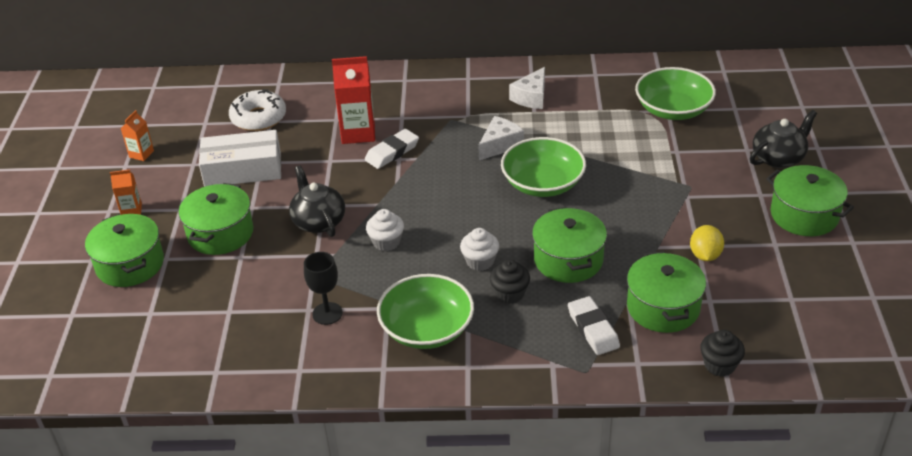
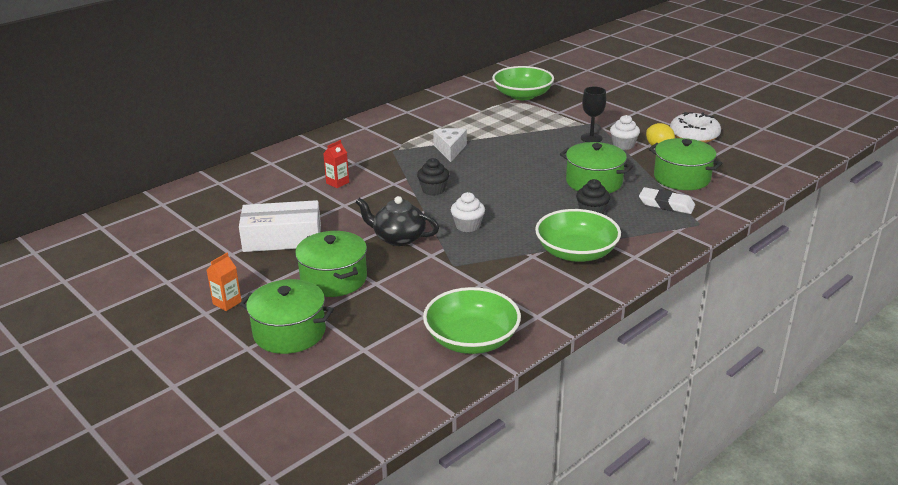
camera: 45 degrees left, 10 degrees down
orange carton [120,110,154,161] -> none
white box [199,130,281,187] -> white box turned 45 degrees clockwise [239,200,321,252]
white donut [229,89,286,131] -> white donut moved to [670,112,721,143]
black goblet [304,252,343,325] -> black goblet moved to [581,87,606,142]
red carton [332,56,375,144] -> red carton [323,140,349,188], size x0.54
white eraser [365,129,419,169] -> none
white cupcake [460,228,499,271] -> white cupcake moved to [610,115,640,150]
green bowl [501,137,586,197] -> green bowl moved to [423,287,521,354]
white cheese [509,67,545,109] -> none
black cupcake [700,330,745,377] -> black cupcake moved to [417,158,449,196]
black teapot [750,110,817,168] -> none
green pot [766,165,854,236] -> none

